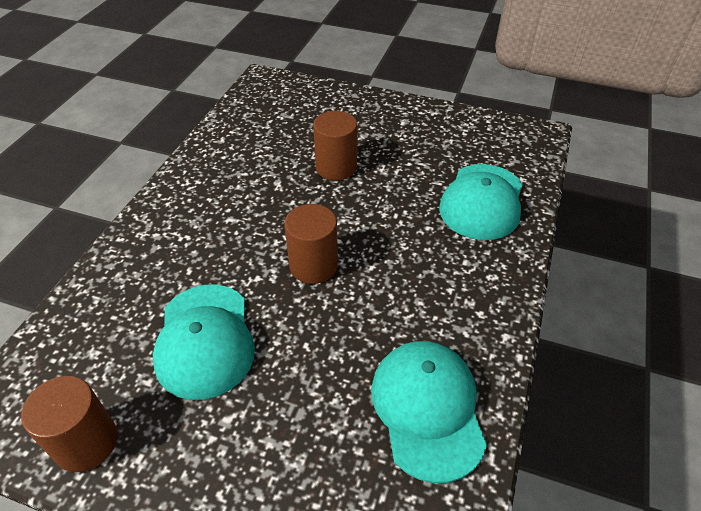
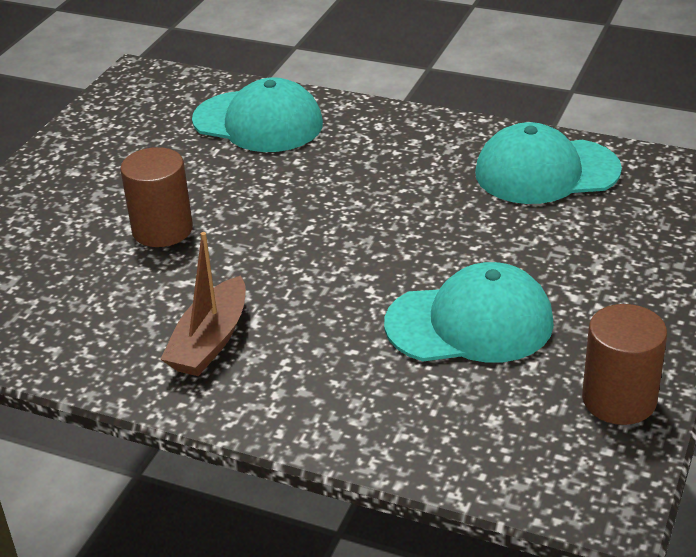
camera: 85 degrees left, 10 degrees down
brown cylinder [284,204,338,284] -> none
none -> brown boat [160,232,246,376]

